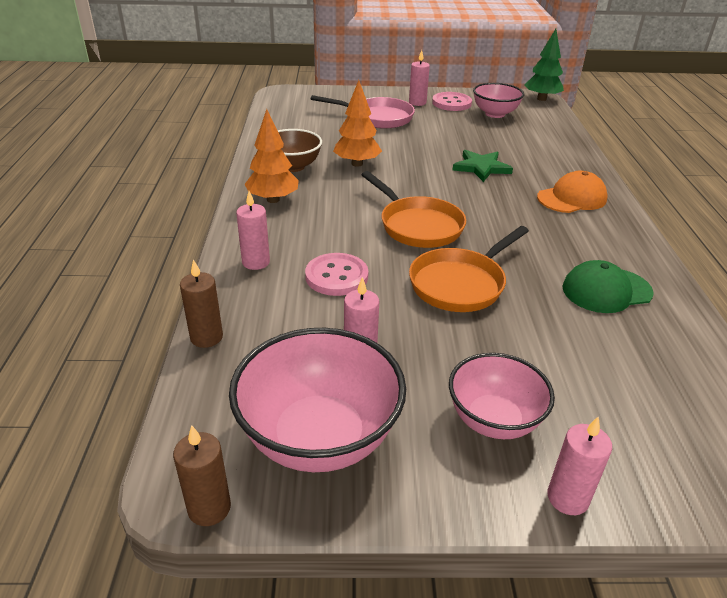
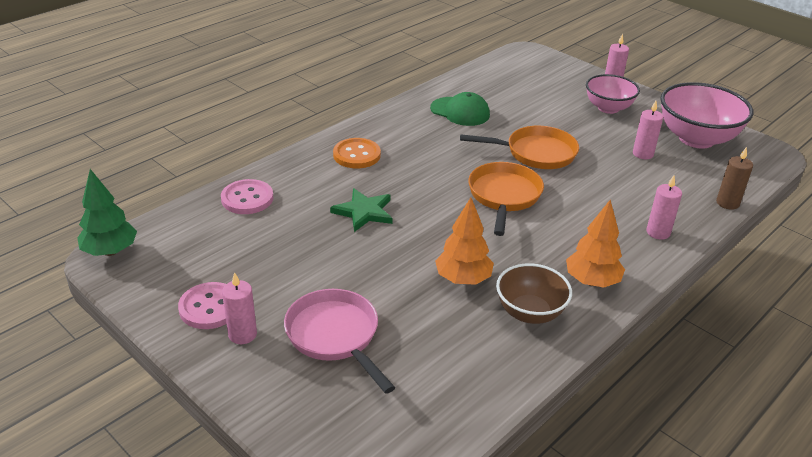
camera: 135 degrees left, 0 degrees up
brown candle [173,425,231,526] -> none
pink button [305,253,369,296] -> pink button moved to [221,179,273,214]
pink bowl [473,83,524,118] -> none
orange cap [537,171,608,213] -> orange button [333,138,381,168]

